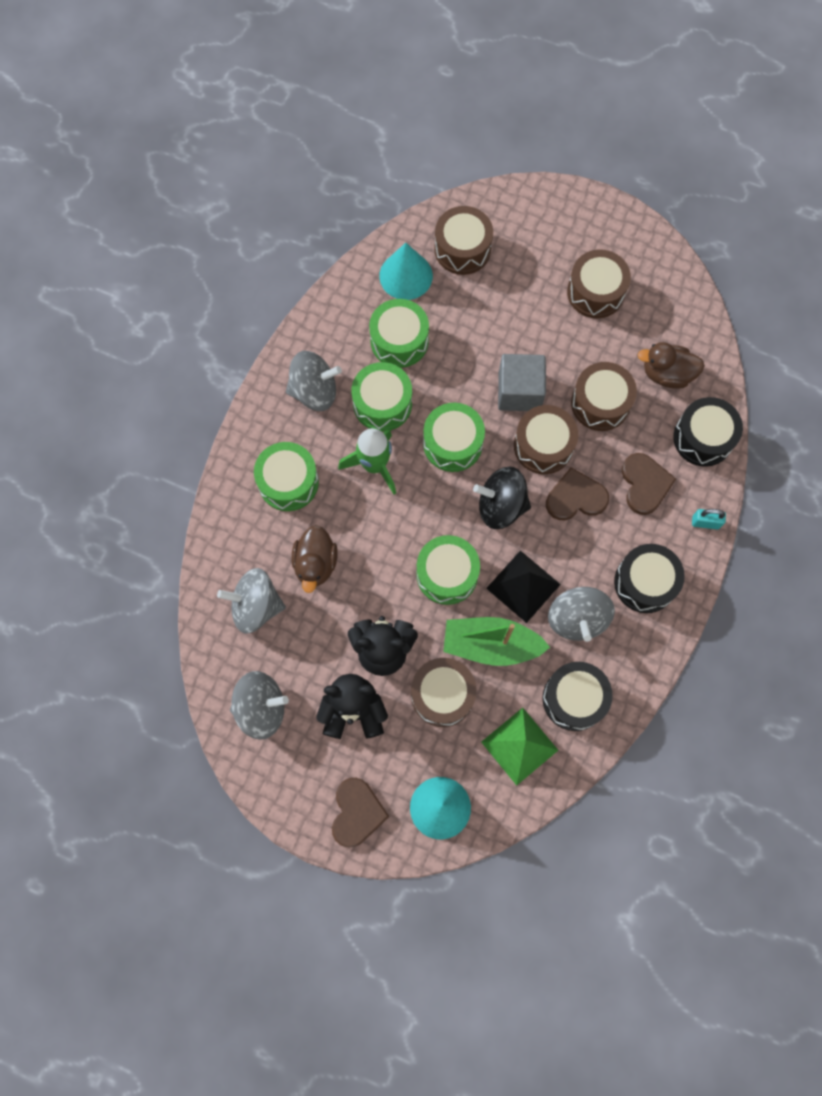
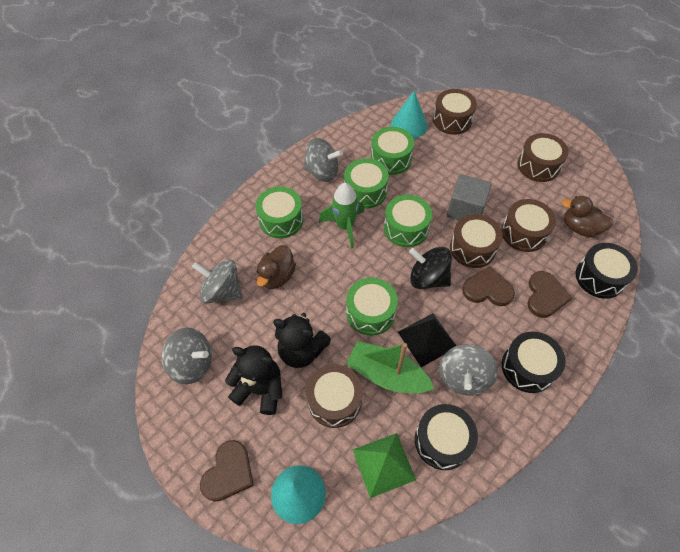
camera: 20 degrees right, 15 degrees down
turquoise padlock [692,509,726,529] -> none

